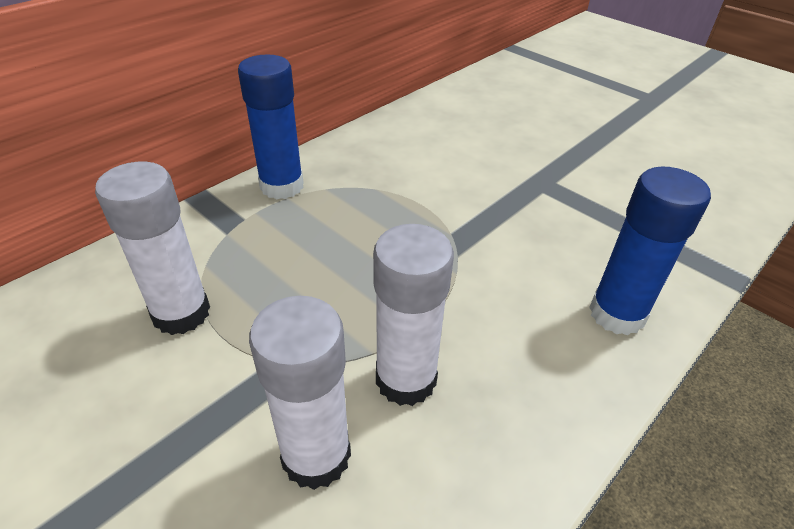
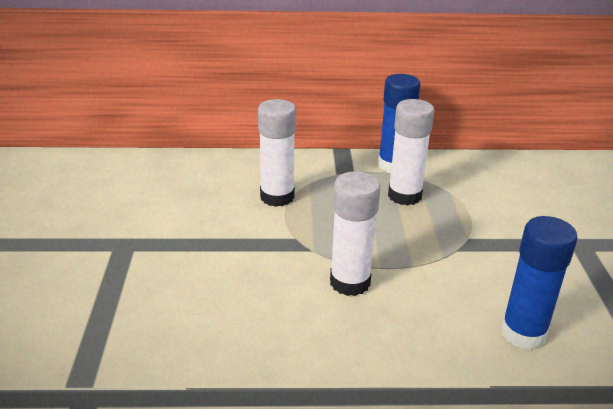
camera: 45 degrees right, 10 degrees down
white glue stick [249,296,351,490] -> white glue stick moved to [388,99,434,206]

